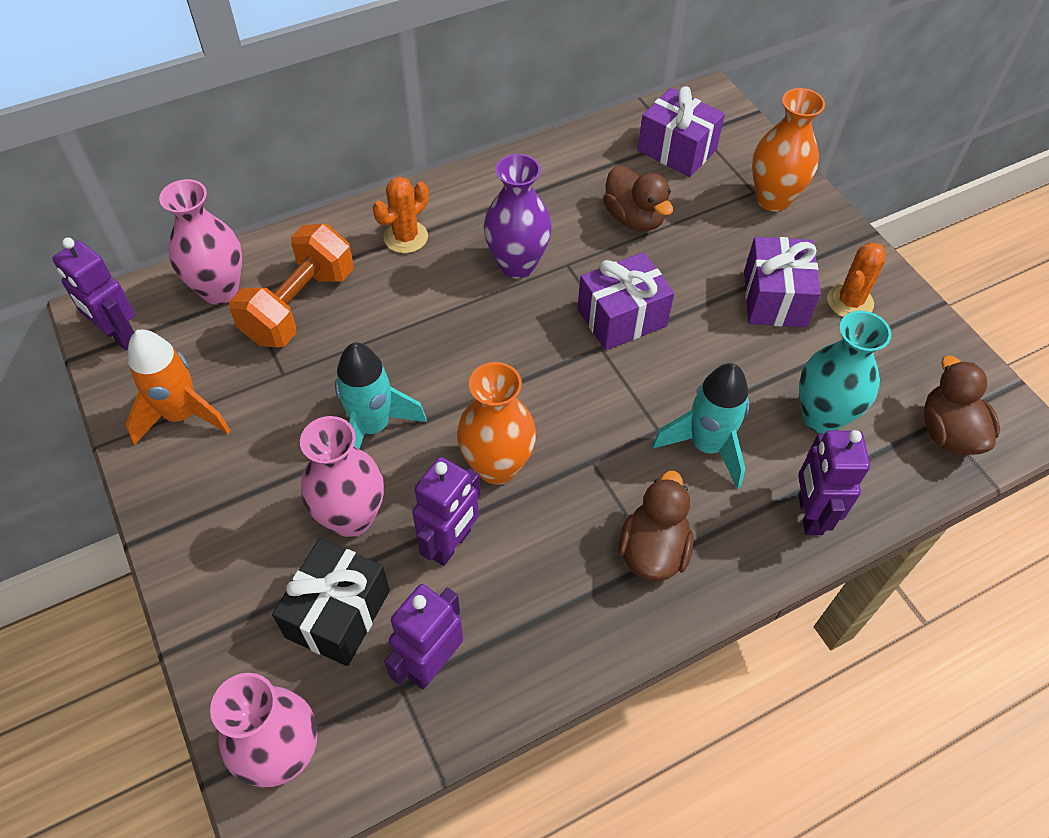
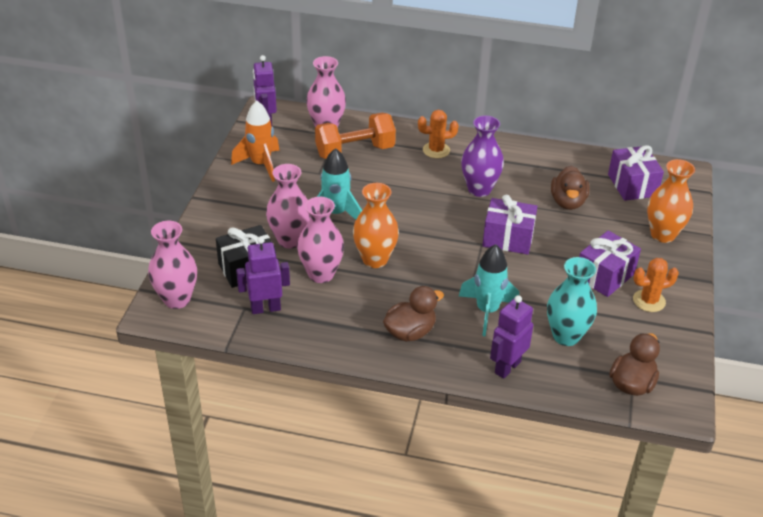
camera: 40 degrees right, 15 degrees down
purple robot [412,457,481,566] -> pink vase [297,197,344,283]

